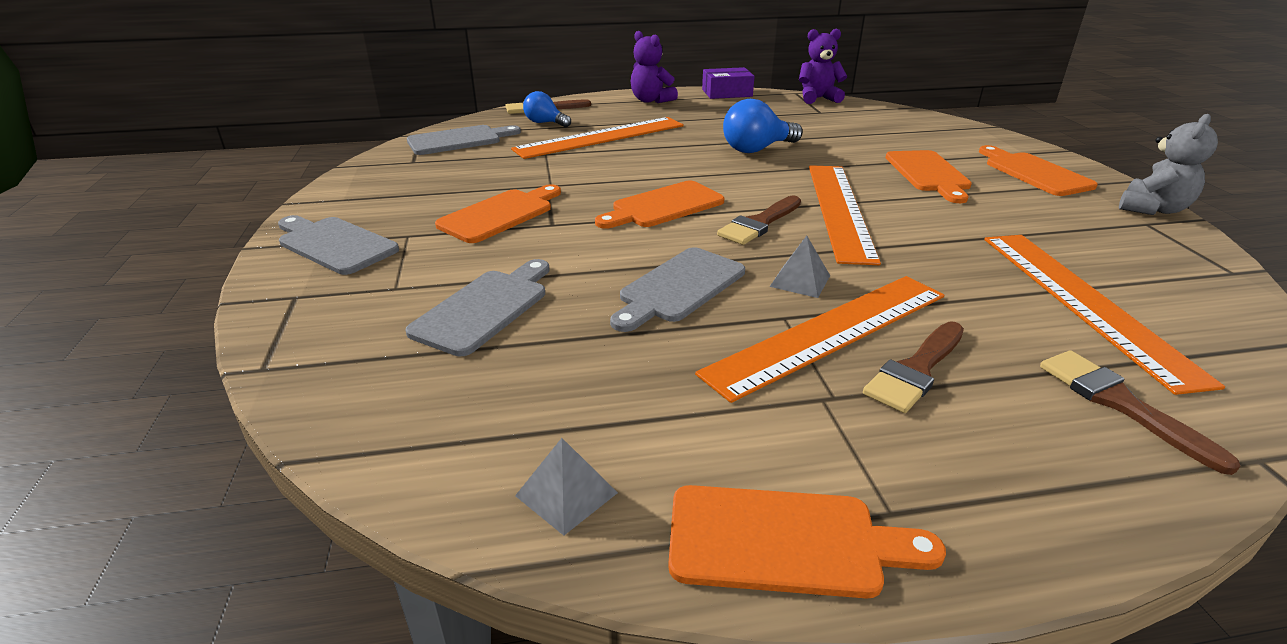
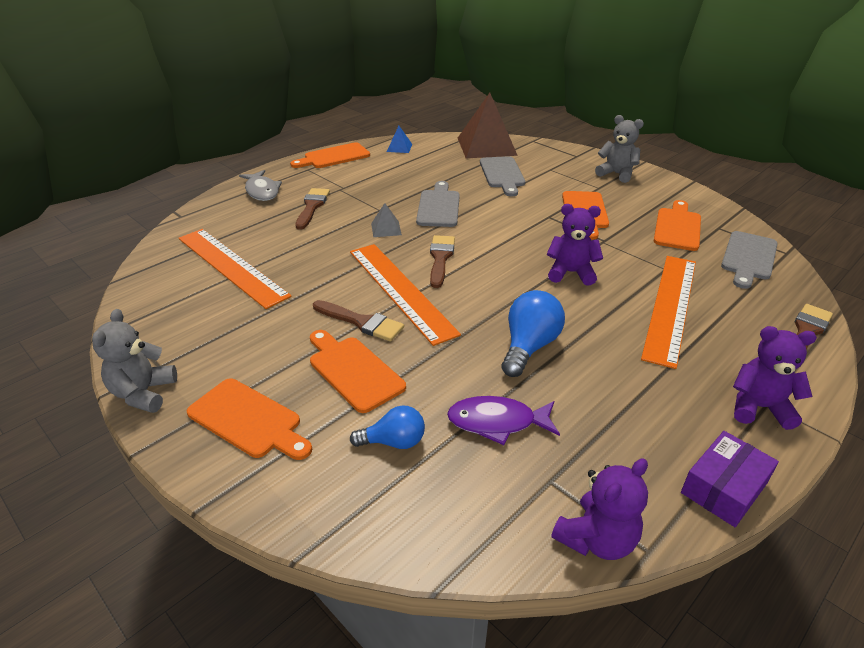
camera: 145 degrees right, 5 degrees up
grey cutting board [278,215,399,275] -> grey teddy bear [595,115,644,183]
grey pyramid [515,438,618,536] -> blue pyramid [387,126,412,153]
blue light bulb [523,91,571,127] -> blue light bulb moved to [350,405,425,449]
orange cutting board [595,181,724,229] -> orange cutting board moved to [654,200,701,251]
orange ruler [695,276,944,403] -> none
brown brush [1040,350,1240,475] -> brown brush moved to [313,300,404,341]
none -> grey fish [239,170,282,201]
none -> purple fish [447,396,560,445]
none -> brown pyramid [458,93,518,158]
none -> purple teddy bear [547,204,603,286]

